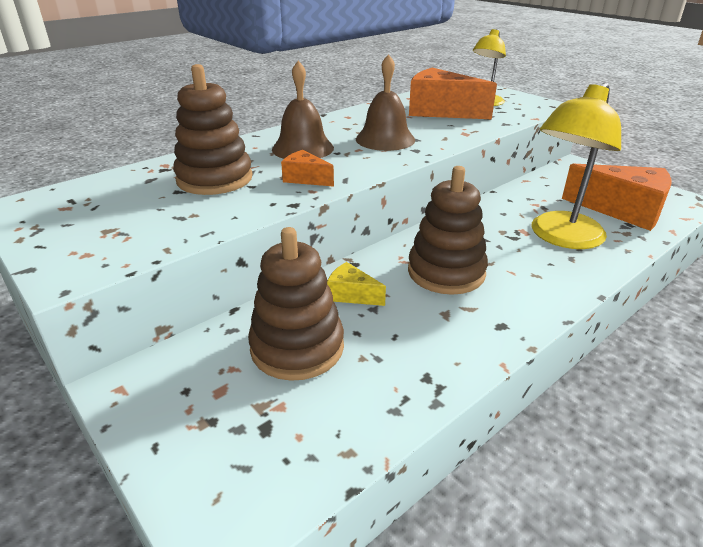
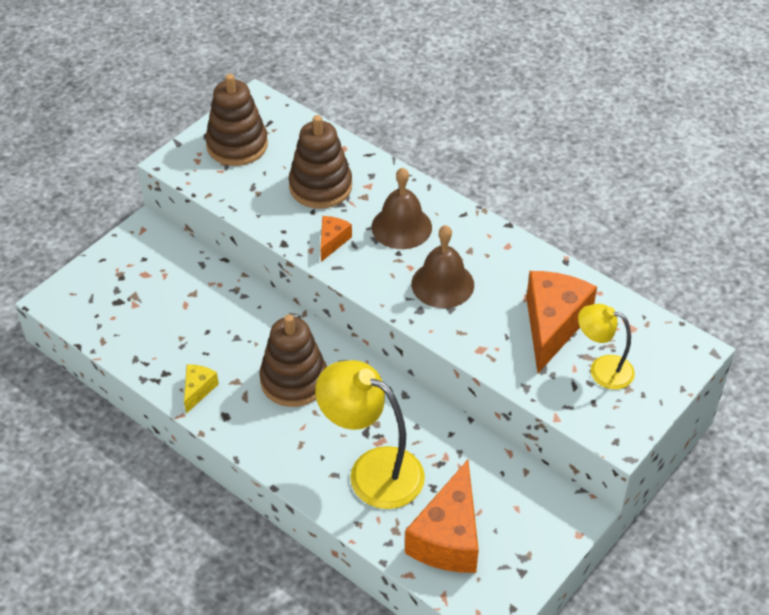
camera: 80 degrees right, 15 degrees up
brown stacking toy [248,227,344,381] -> brown stacking toy moved to [205,74,268,166]
yellow cheese [327,262,386,306] -> yellow cheese moved to [184,364,219,414]

